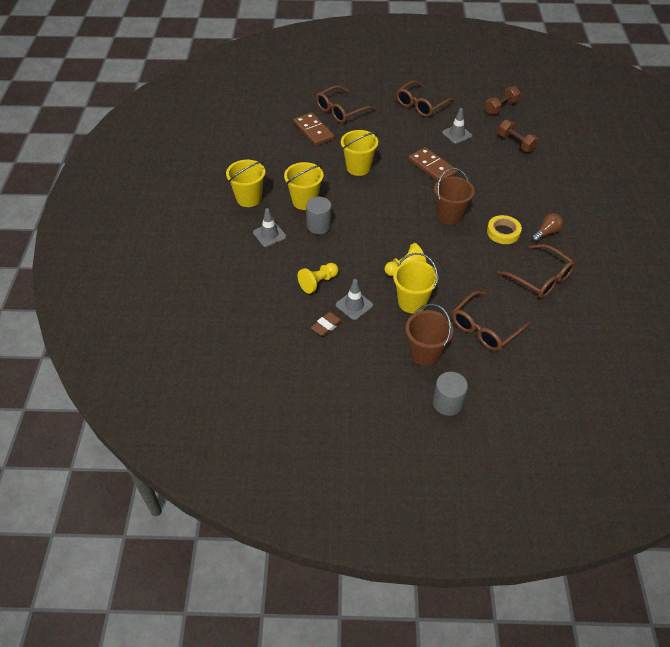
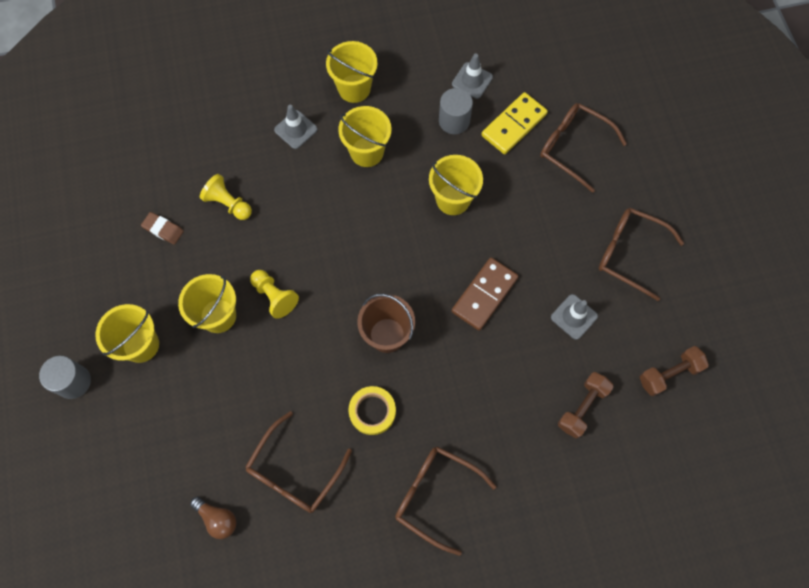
camera: 75 degrees right, 20 degrees up
brown domino [293,112,334,146] -> yellow domino [481,92,548,154]
grey cylinder [306,197,332,234] -> grey cylinder moved to [439,88,473,134]
grey traffic cone [336,279,373,320] -> grey traffic cone moved to [452,54,493,99]
brown bucket [405,304,453,366] -> yellow bucket [95,304,159,363]
brown glasses [452,291,531,351] -> brown glasses moved to [395,446,497,556]
brown dumbbell [485,86,521,115] -> brown dumbbell turned 60 degrees counterclockwise [640,346,709,396]
brown light bulb [532,213,563,242] -> brown light bulb moved to [190,497,236,539]

